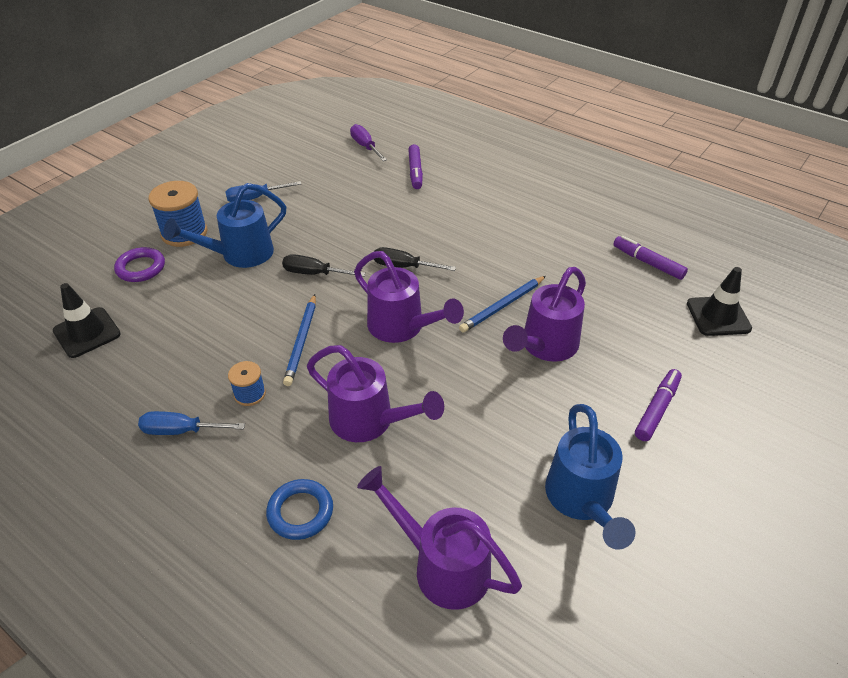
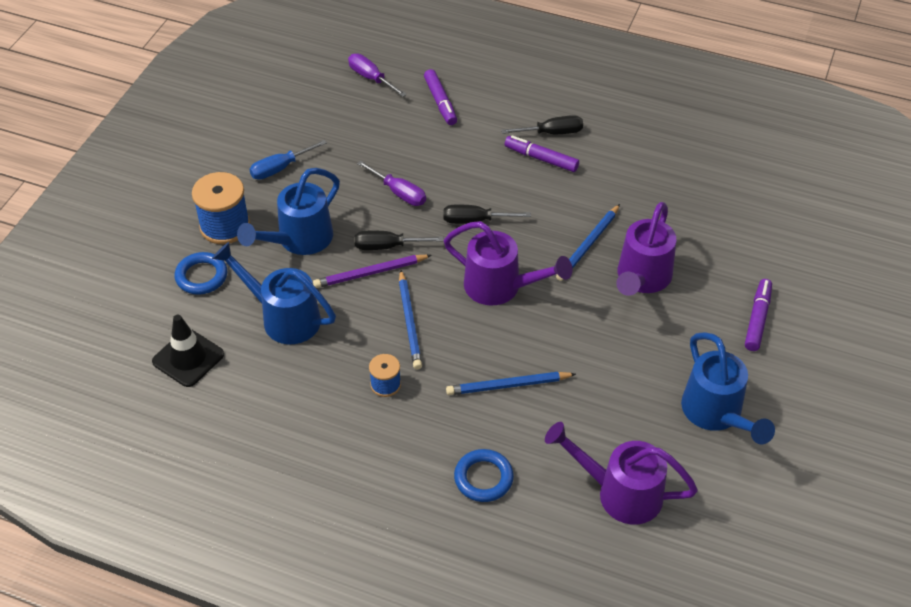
camera: 15 degrees left, 5 degrees up
purple ring [114,247,165,282] -> blue ring [175,252,227,295]
blue screwdriver [138,411,245,435] -> none
purple watering can [307,345,444,442] -> blue pencil [446,372,576,395]
purple marker [613,236,688,280] -> purple marker moved to [505,135,579,172]
black traffic cone [687,267,752,336] -> none
none -> blue watering can [212,242,336,344]
none -> purple pencil [313,255,432,288]
none -> purple screwdriver [357,161,426,206]
none -> black screwdriver [501,115,583,134]

